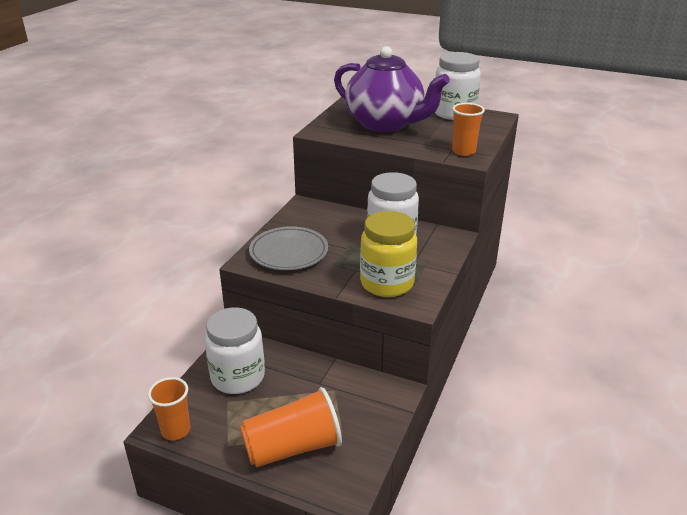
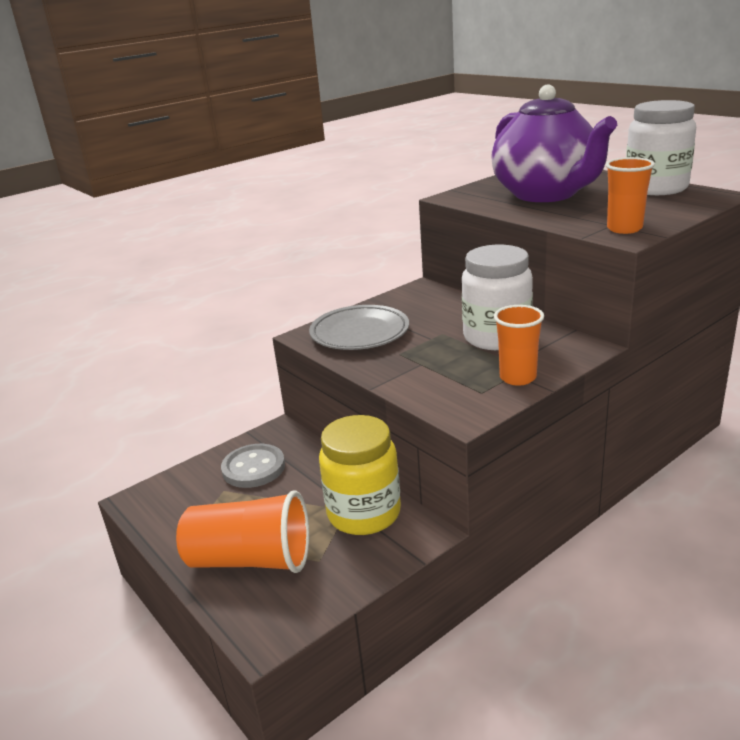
camera: 30 degrees right, 5 degrees down
orange cup [148,377,190,440] -> orange cup moved to [494,305,544,386]
white jar [205,307,265,394] -> grey button [221,444,285,488]
yellow jar [360,211,417,297] -> yellow jar moved to [319,415,401,535]

